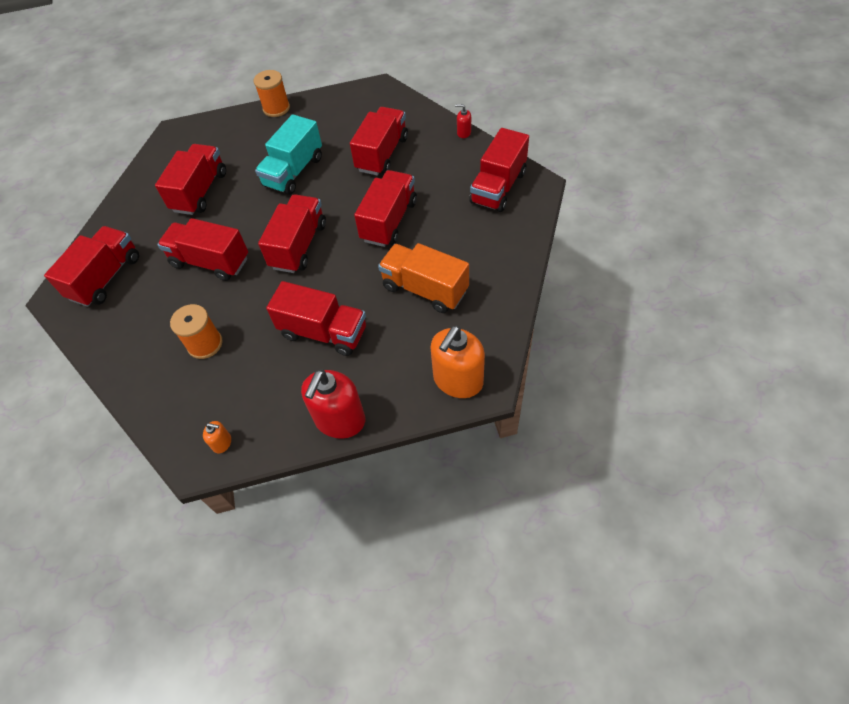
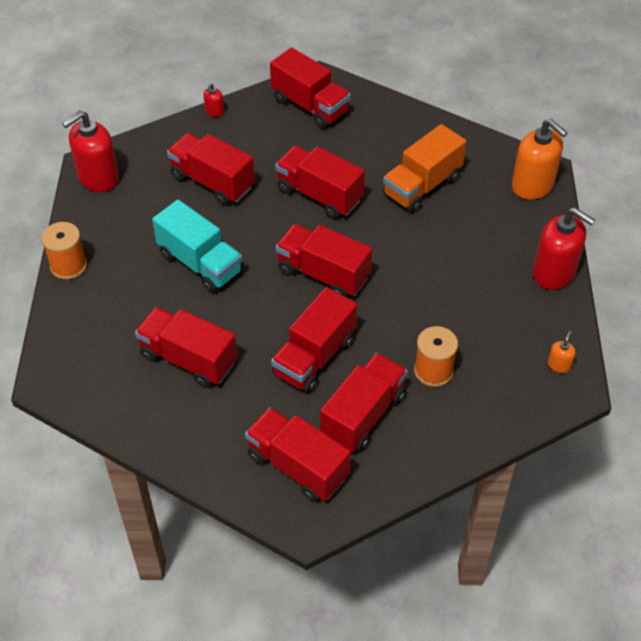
camera: 80 degrees left, 5 degrees down
red truck [266,281,366,356] -> red truck moved to [320,353,408,452]
none -> red soap dispenser [62,111,119,192]

